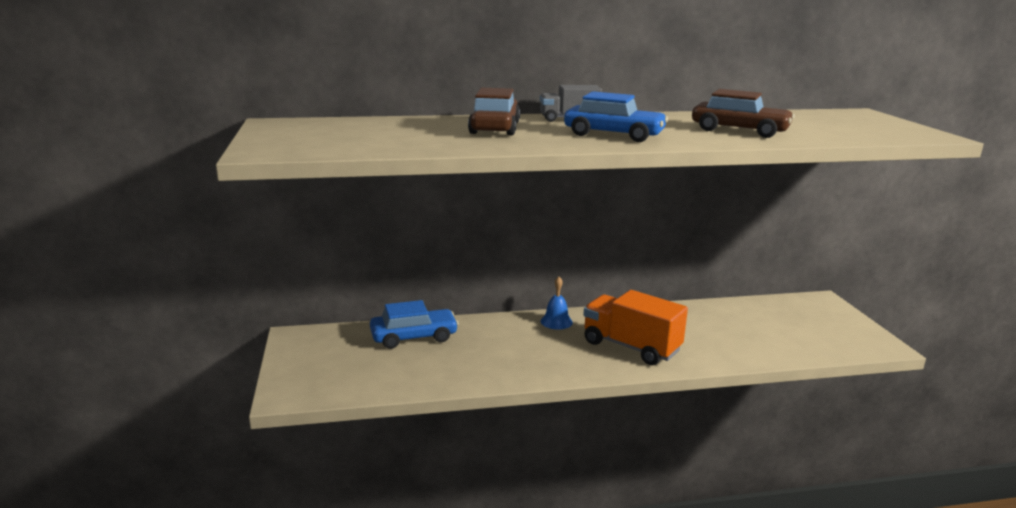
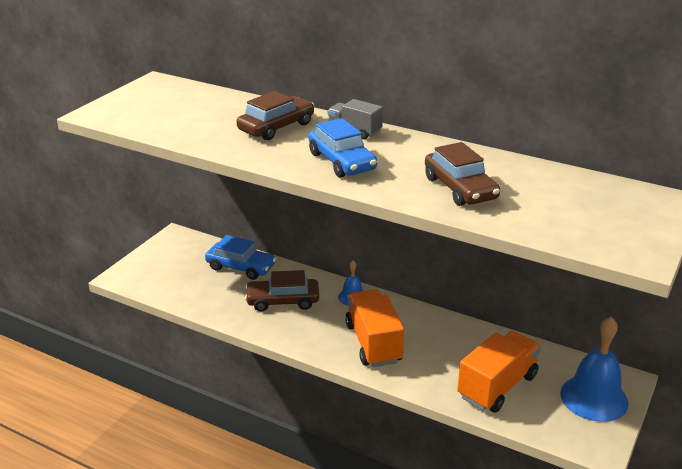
camera: 40 degrees right, 10 degrees up
none -> brown car [245,270,319,312]
none -> orange truck [457,331,541,413]
none -> blue bell [560,317,629,422]

